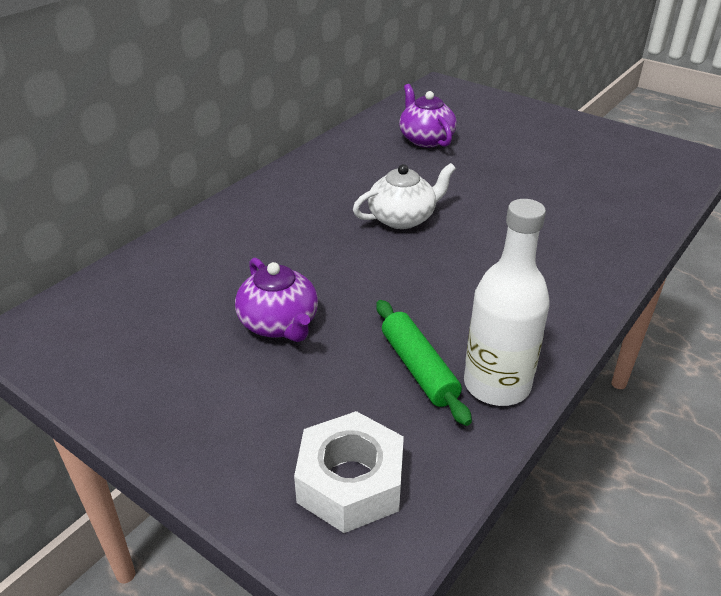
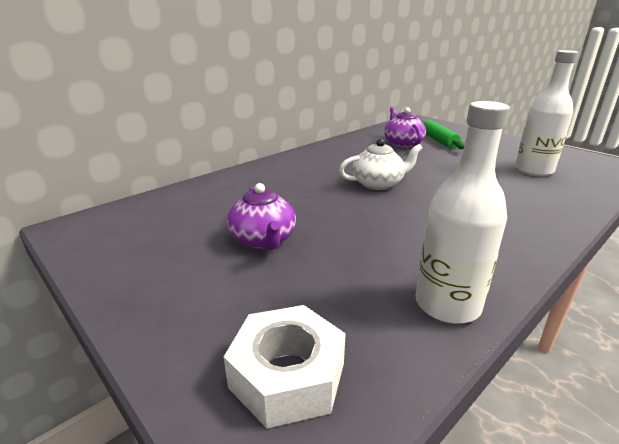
camera: 10 degrees right, 10 degrees down
green rolling pin [376,300,472,426] -> green rolling pin moved to [422,120,465,149]
none -> white bottle [515,50,578,176]

